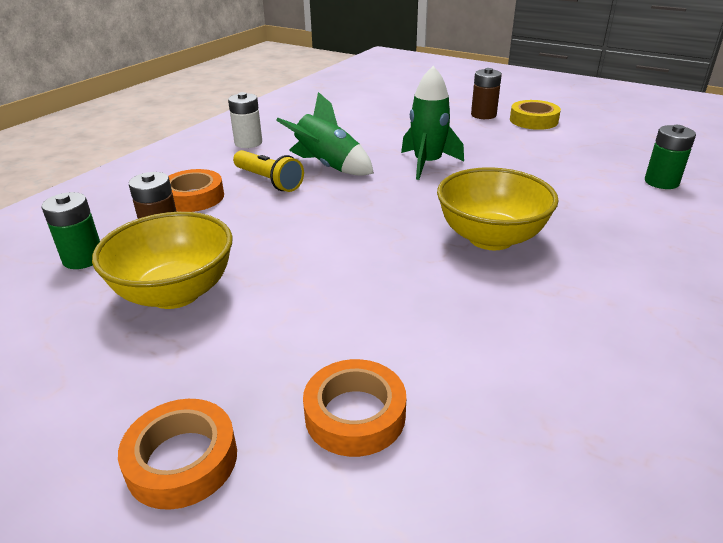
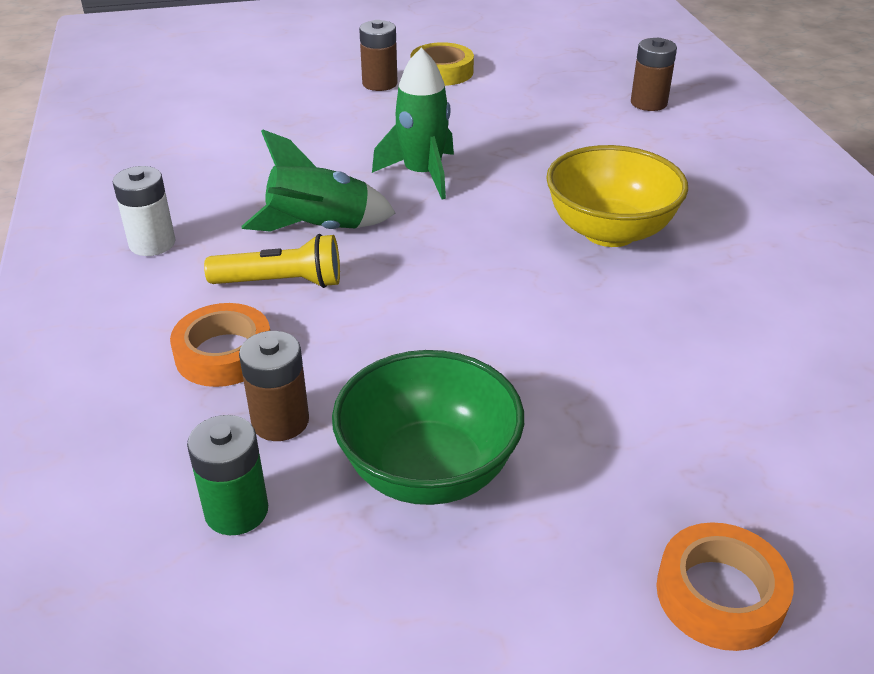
camera: 45 degrees left, 5 degrees up
yellow bowl [92,212,233,309] -> green bowl [332,350,524,505]
orange tape [303,359,406,457] -> none
green battery [645,125,696,189] -> brown battery [631,38,677,111]

